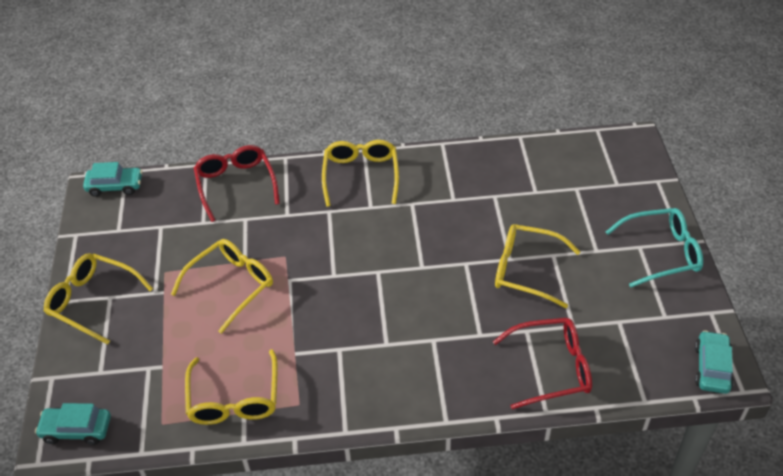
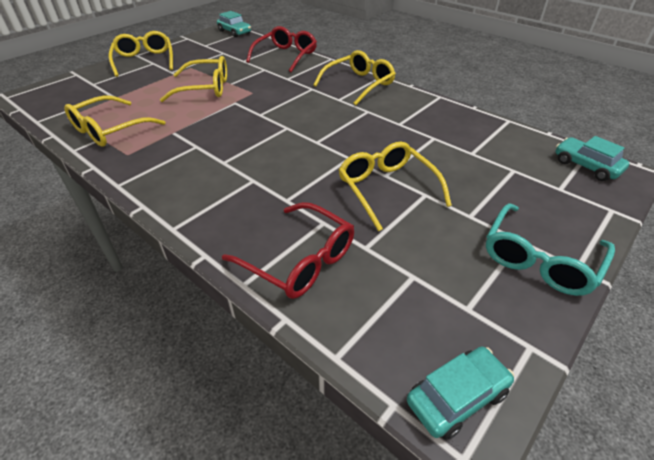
camera: 45 degrees right, 5 degrees down
turquoise car [35,403,111,445] -> turquoise car moved to [555,136,630,181]
turquoise glasses [606,208,703,288] -> turquoise glasses turned 90 degrees clockwise [486,203,615,296]

